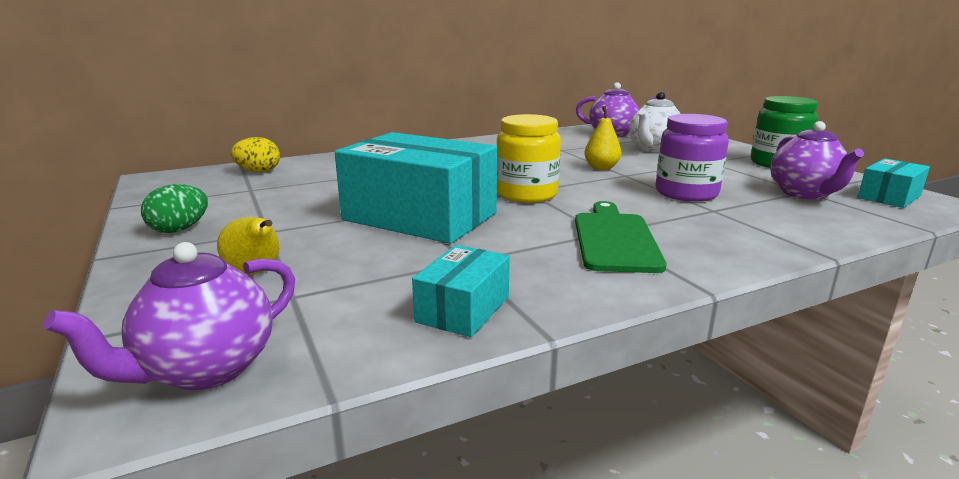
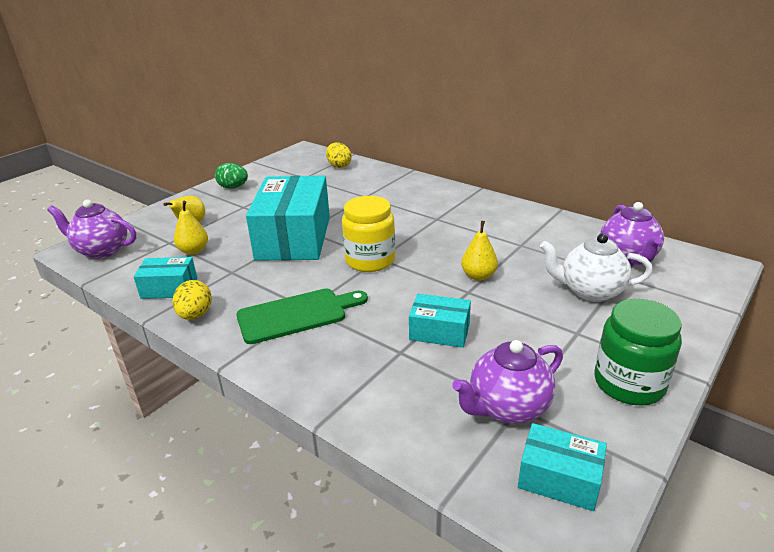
camera: 65 degrees right, 10 degrees up
purple jar [656,114,729,202] -> turquoise box [409,294,471,348]
none -> yellow egg [172,280,212,320]
none -> yellow pear [174,201,208,255]

